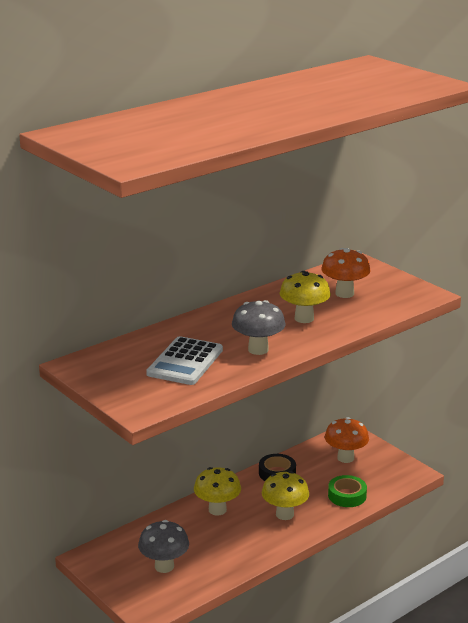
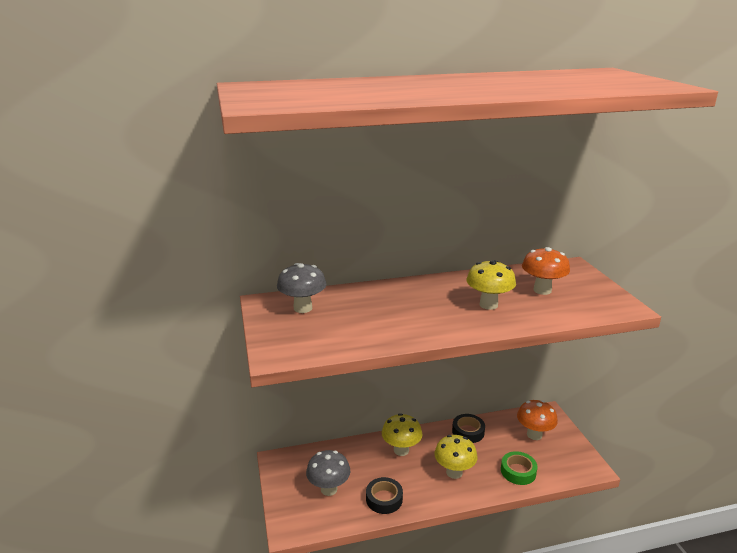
camera: 25 degrees right, 0 degrees up
white calculator [146,336,223,385] -> none
grey mushroom [232,300,286,355] -> grey mushroom moved to [277,263,326,313]
none -> black tape [366,477,403,514]

